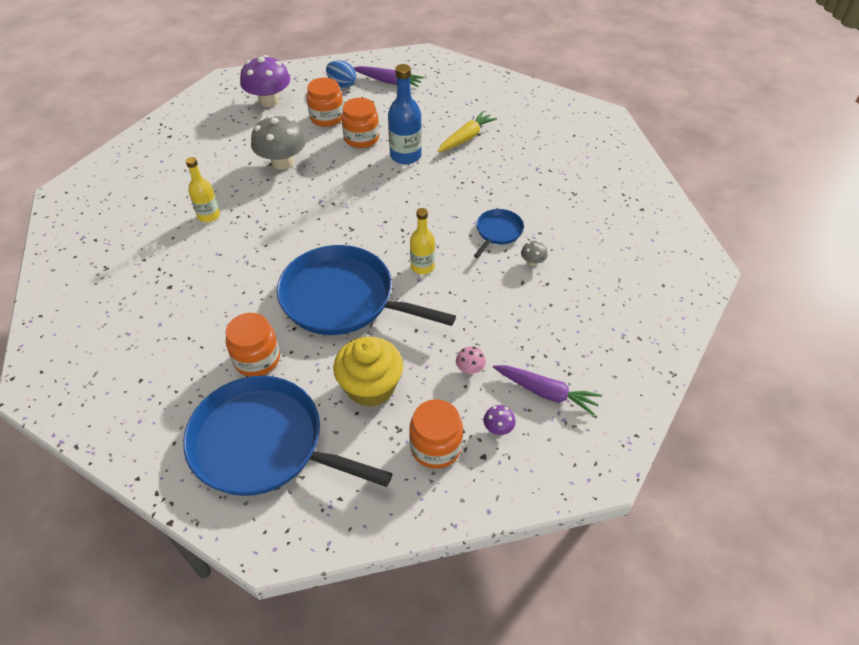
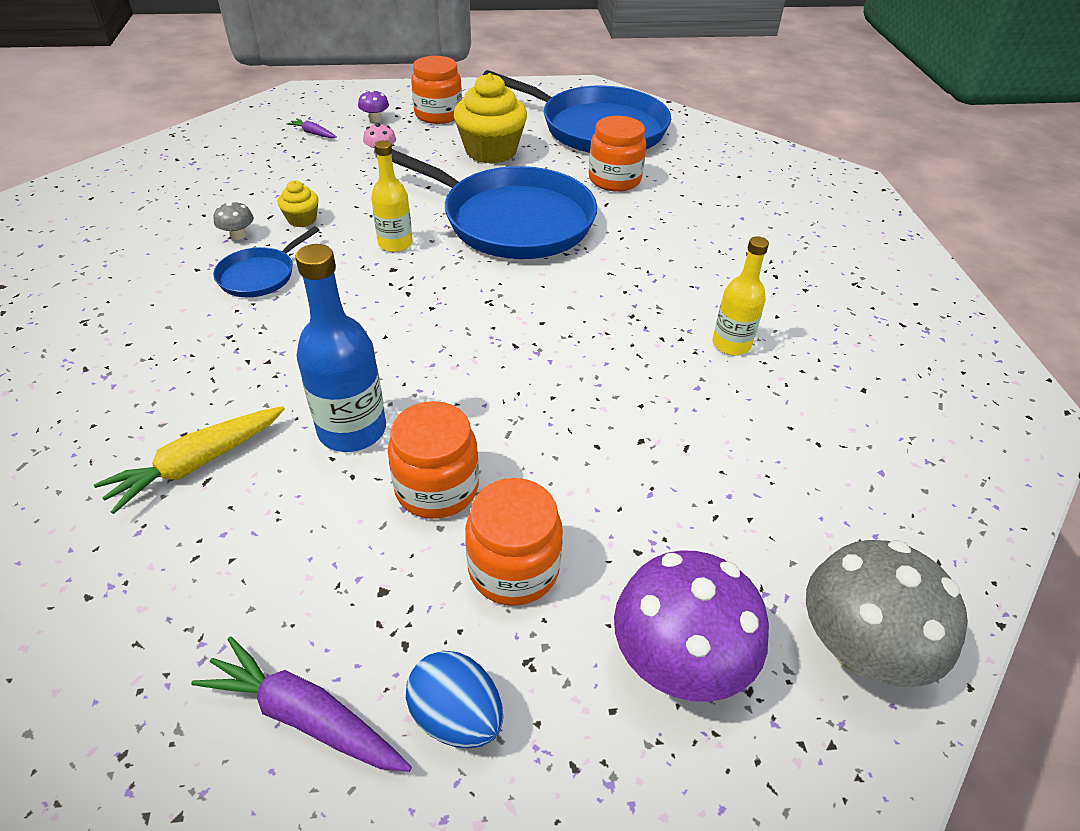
camera: 175 degrees left, 5 degrees down
grey mushroom [251,115,306,170] -> grey mushroom moved to [806,540,968,687]
purple carrot [493,365,602,416] -> purple carrot [286,118,337,138], size x0.53
none -> yellow cupcake [278,181,319,227]

